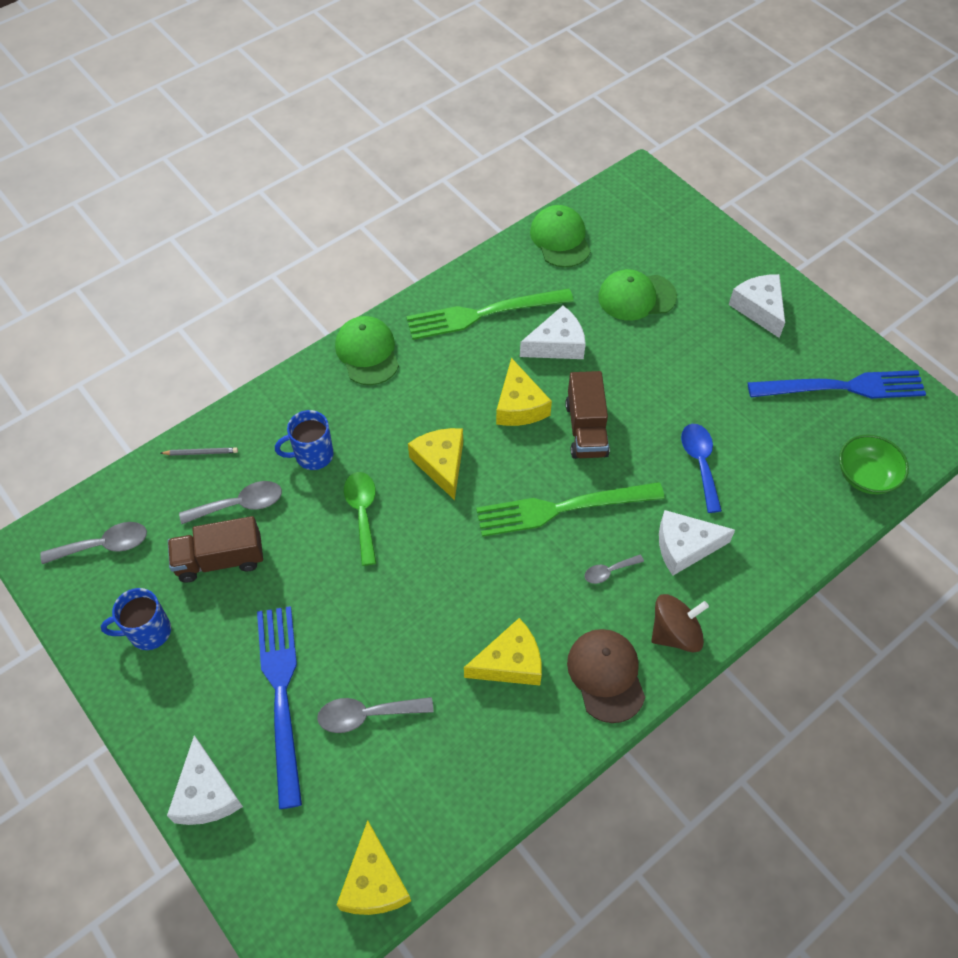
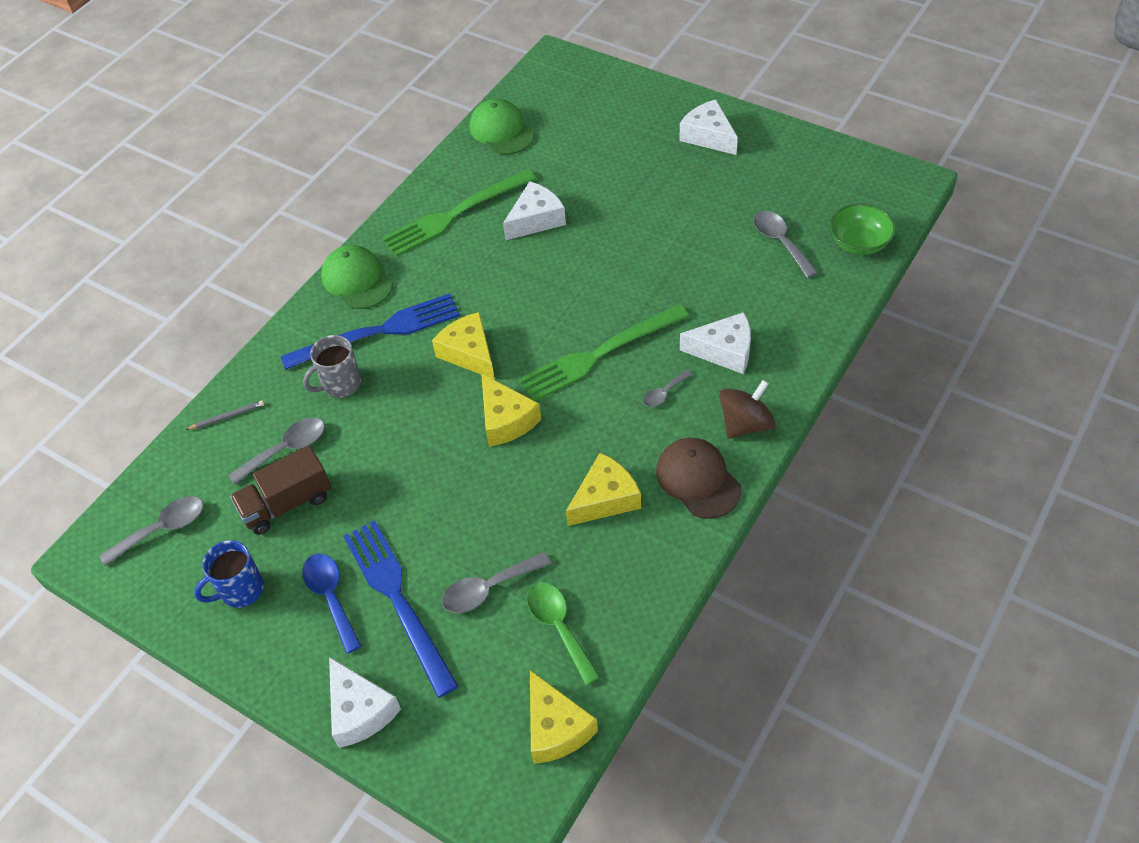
camera: 15 degrees left, 5 degrees down
blue mug [275,410,334,470] -> grey mug [303,335,361,398]
green spoon [344,472,376,566] -> green spoon moved to [527,582,600,685]
yellow cheese [496,358,552,426] -> yellow cheese moved to [481,373,541,446]
brown truck [565,371,610,459] -> none
green cap [598,269,677,321] -> none
white cheese [659,510,735,575] -> white cheese turned 150 degrees counterclockwise [680,312,751,374]
blue spoon [681,424,722,513] -> blue spoon moved to [302,553,361,654]
blue fork [748,370,926,399] -> blue fork moved to [280,293,460,370]
none -> grey spoon [753,211,818,278]

